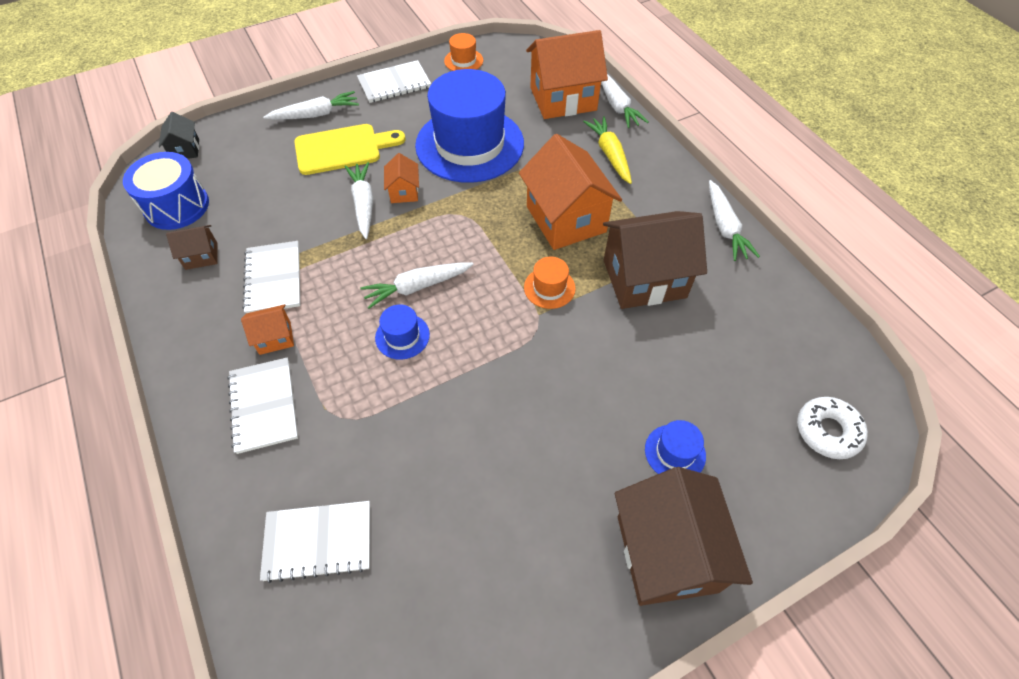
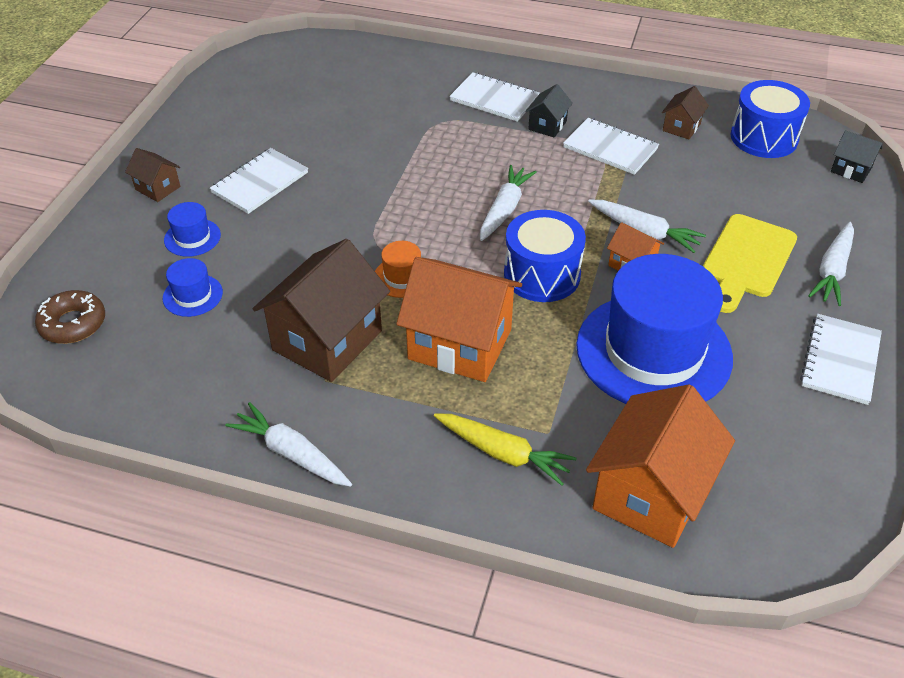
camera: 135 degrees right, 10 degrees down
orange house [241,304,294,355] -> black house [525,84,573,137]
white notebook [260,501,370,583] -> white notebook moved to [210,148,308,214]
blue hat [375,305,430,360] -> blue hat moved to [163,258,223,317]
orange hat [444,33,483,71] -> none
white carrot [601,74,649,128] -> none
brown house [615,467,753,606] -> brown house [125,148,180,202], size x0.47
white donut [797,397,868,459] -> brown donut [35,290,105,344]
none -> blue drum [504,210,586,302]

